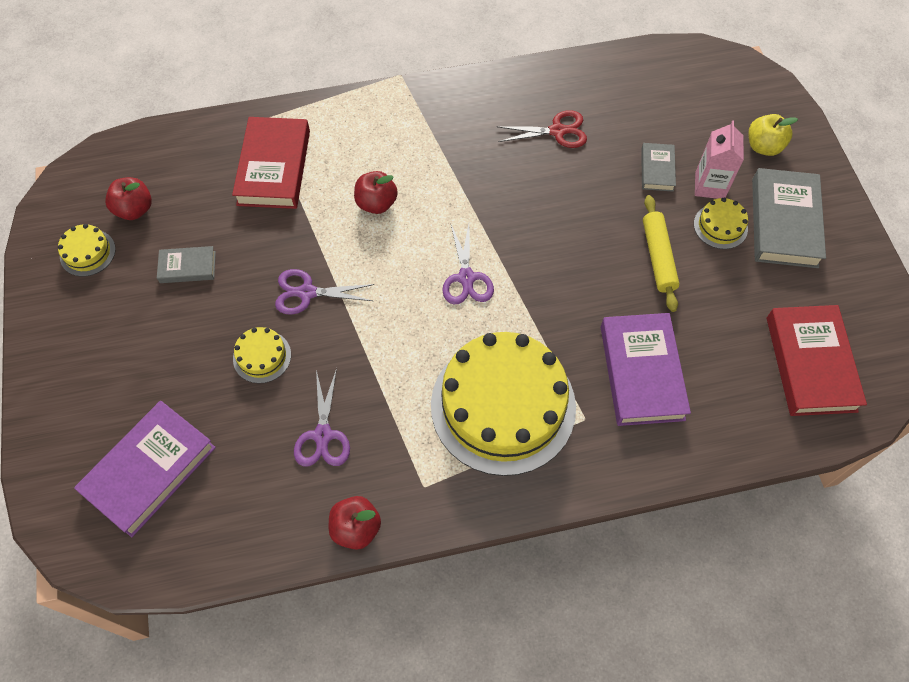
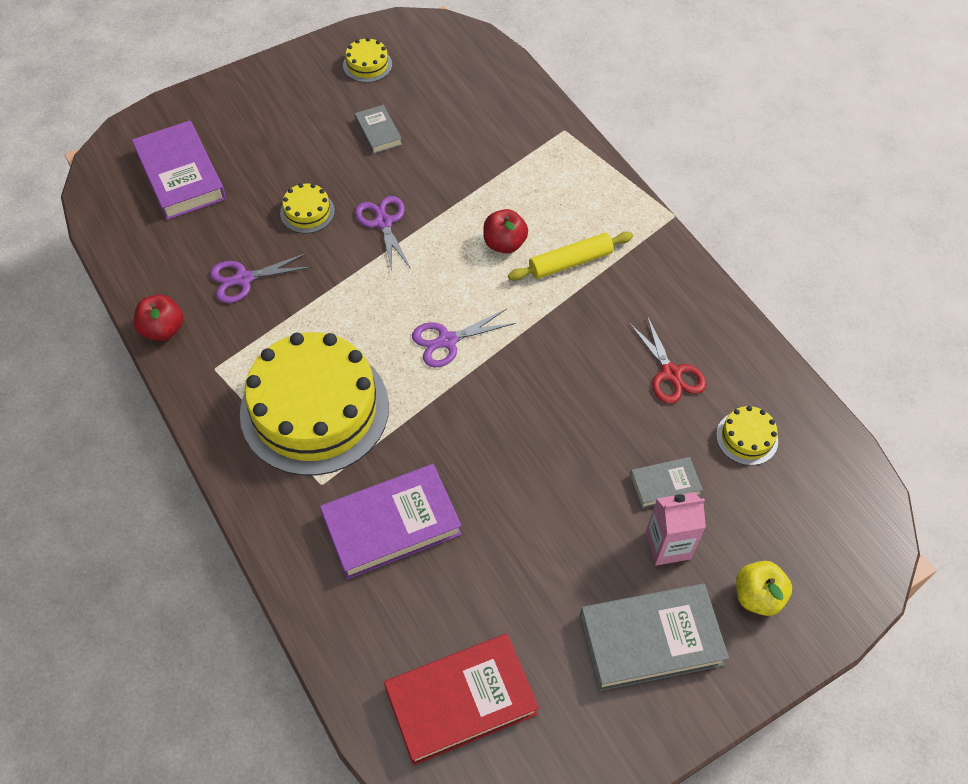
camera: 70 degrees right, 5 degrees down
purple book [74,401,216,537] -> purple book turned 45 degrees clockwise [132,121,226,220]
red apple [105,177,152,220] -> none
red book [232,117,310,209] -> none
yellow rolling pin [643,195,679,312] -> yellow rolling pin moved to [508,232,633,281]
yellow cake [694,198,748,249] -> yellow cake moved to [716,406,778,465]

